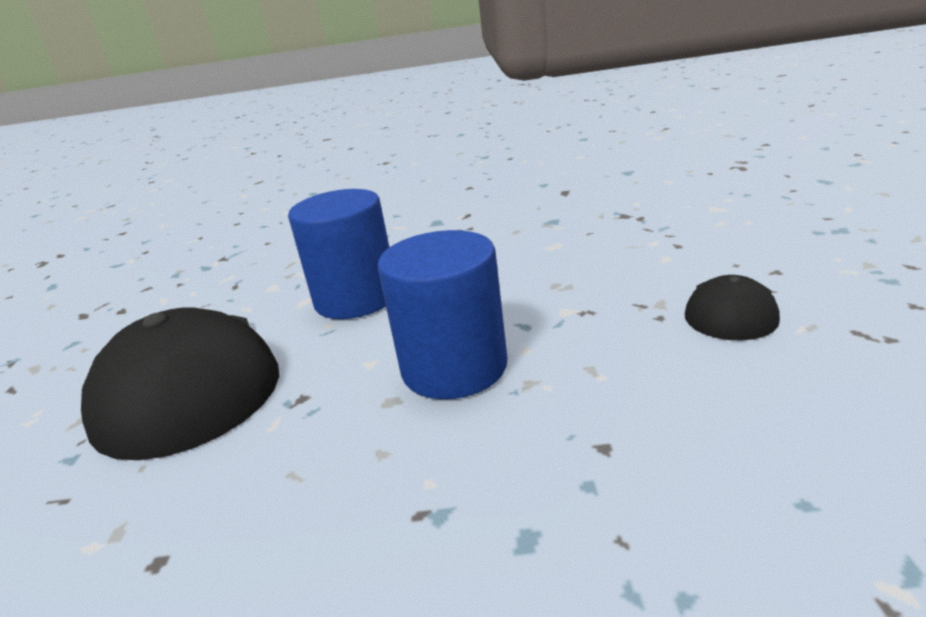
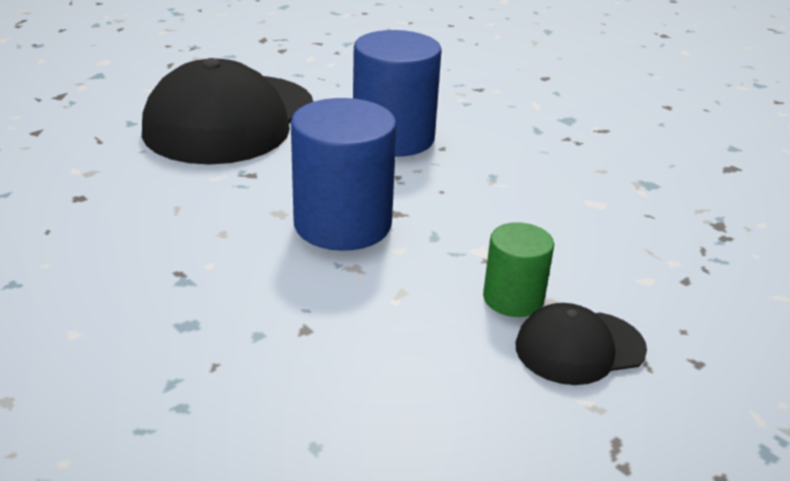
camera: 45 degrees right, 5 degrees up
none -> green cylinder [483,222,554,317]

